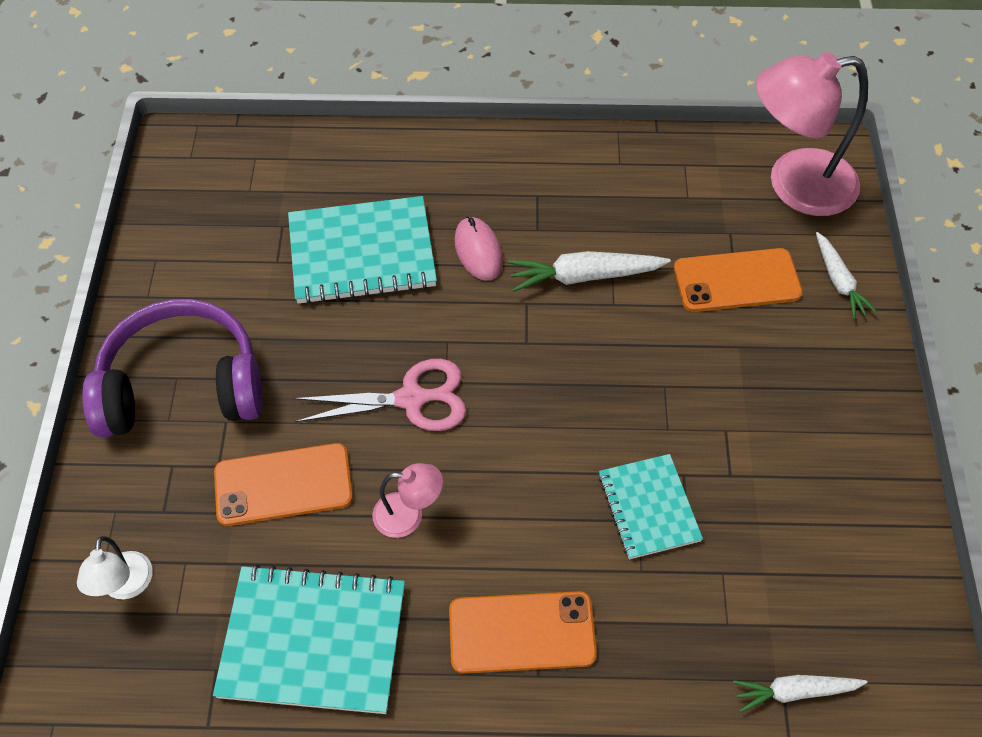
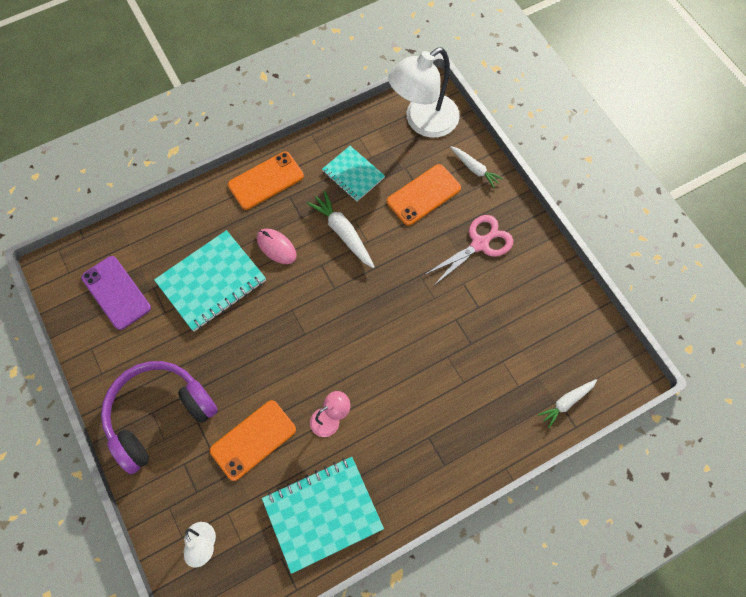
camera: 30 degrees left, 10 degrees up
pink scissors [294,359,466,431] -> pink scissors moved to [424,215,513,285]
orange phone [449,591,597,674] -> orange phone moved to [228,151,304,210]
white carrot [508,251,671,292] -> white carrot turned 90 degrees clockwise [307,191,374,268]
turquoise notebook [599,454,703,559] -> turquoise notebook moved to [322,146,385,202]
pink lamp [756,52,868,216] -> white lamp [388,47,460,138]
none -> purple phone [81,256,151,330]

